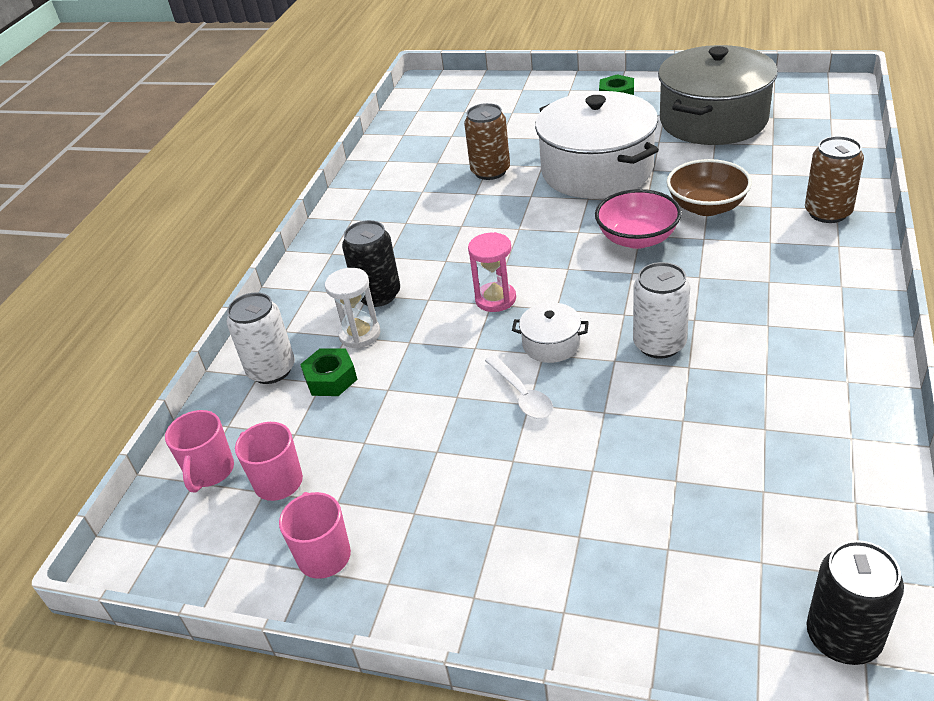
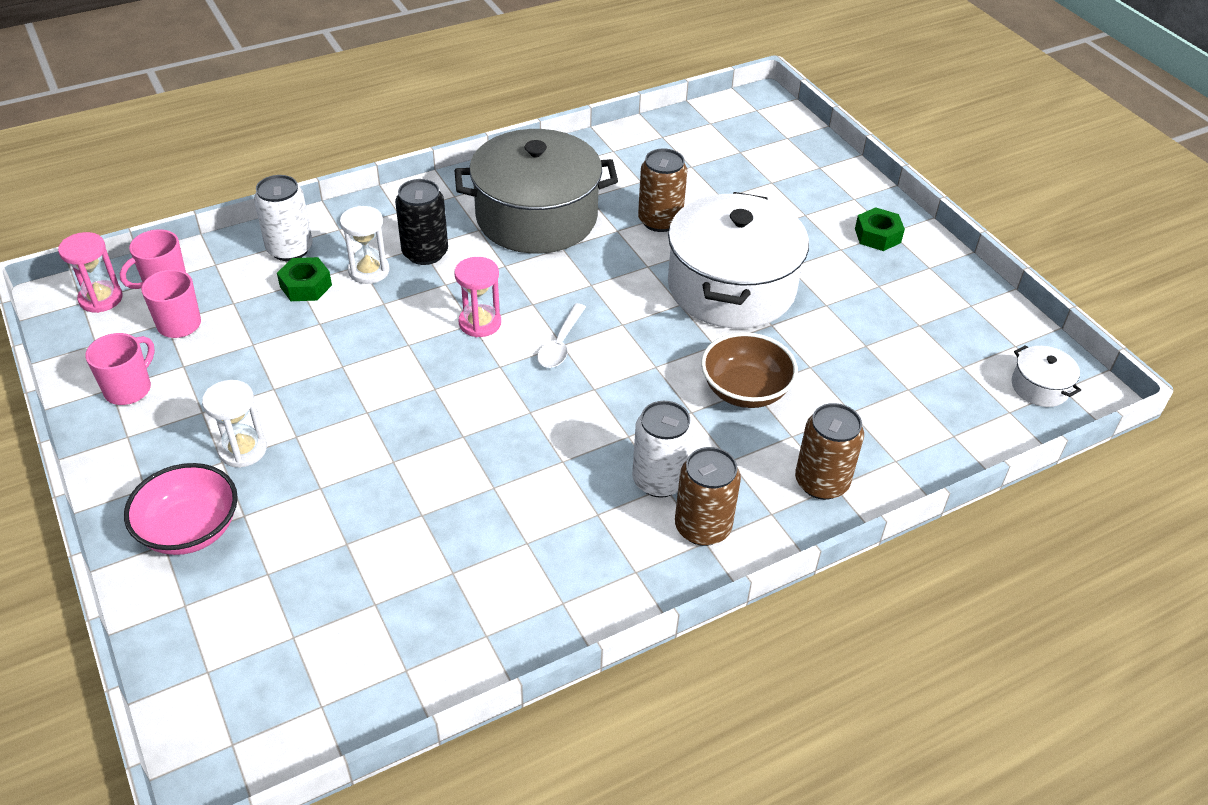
camera: 40 degrees right, 5 degrees up
white spoon [485,355,553,419] -> white spoon moved to [537,303,586,368]
white pot [512,303,589,363] -> white pot moved to [1011,345,1081,407]
pink bowl [595,189,682,249] -> pink bowl moved to [124,463,238,555]
white can [633,262,690,359] -> white can moved to [632,401,694,498]
grey pot [658,45,778,145] -> grey pot moved to [455,129,618,253]
black can [807,540,904,665] -> none
none -> pink hourglass [58,232,123,313]
none -> white hourglass [202,380,267,468]
none -> brown can [675,447,741,546]

